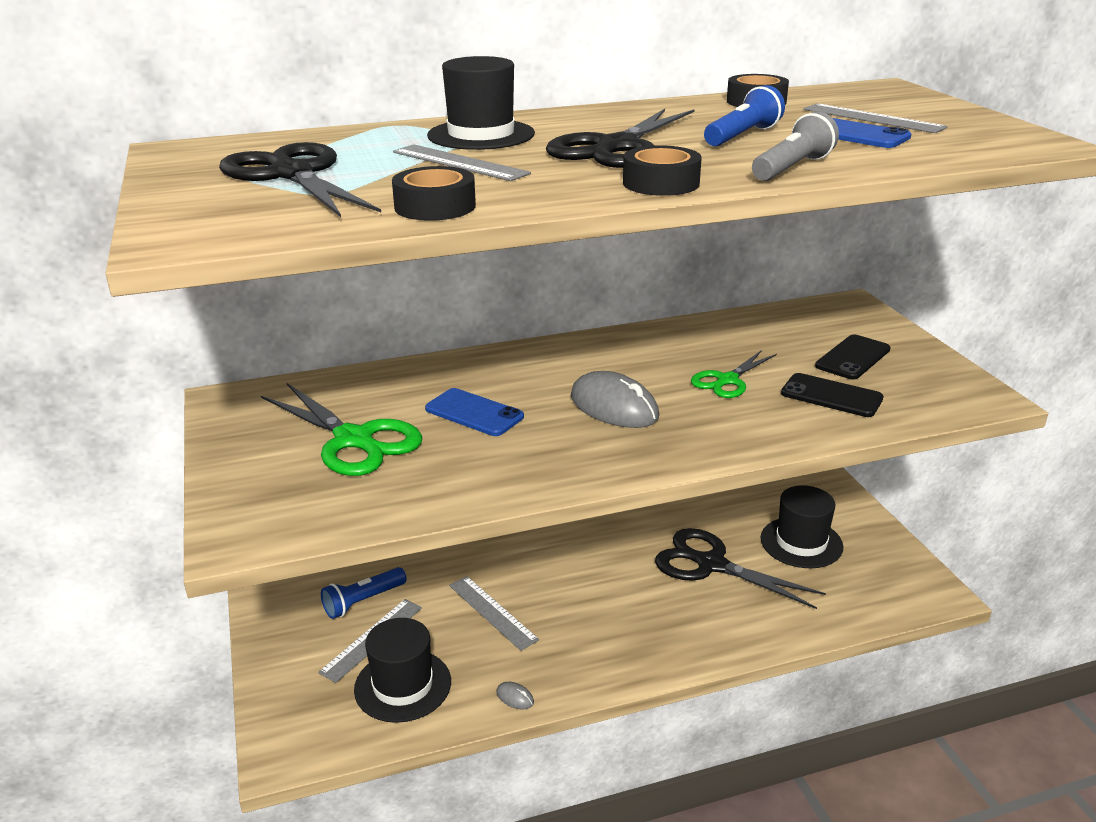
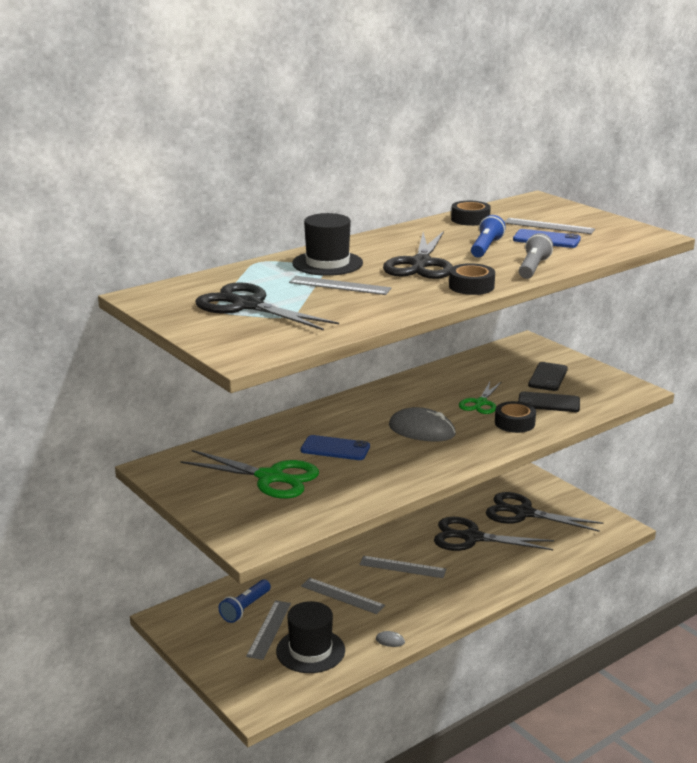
camera: 20 degrees left, 5 degrees down
black tape [392,166,476,221] -> black tape moved to [495,401,536,433]
black hat [760,485,843,568] -> black scissors [486,492,603,532]
none -> grey ruler [359,556,446,578]

